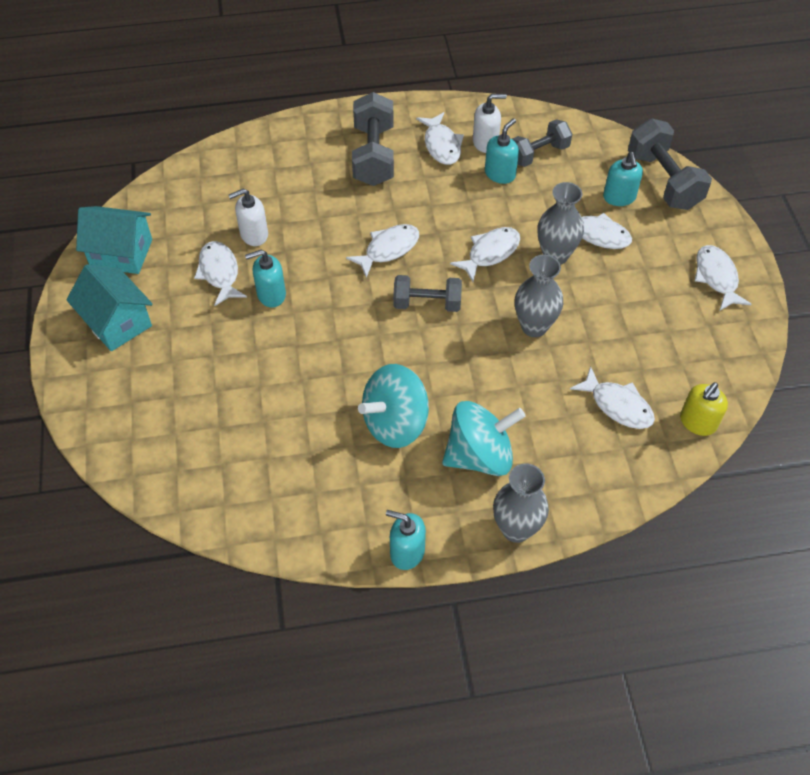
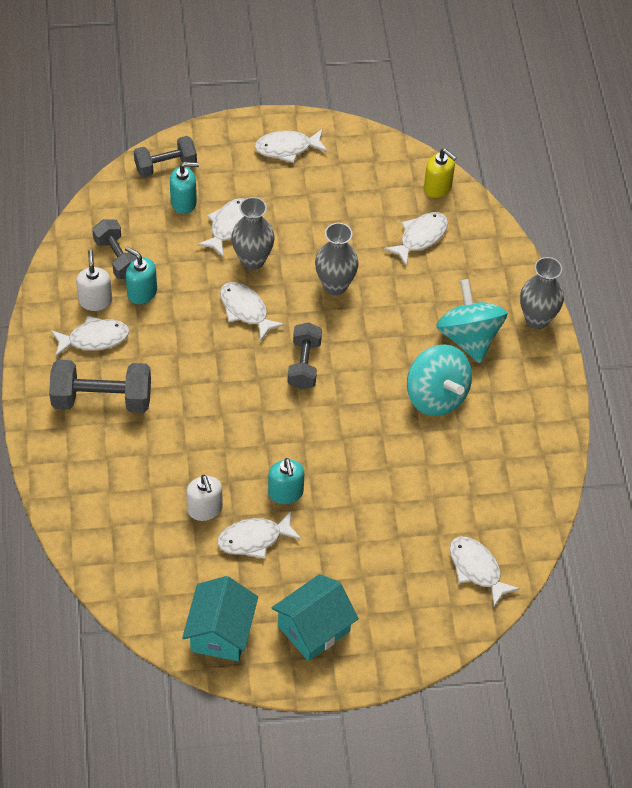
camera: 90 degrees left, 0 degrees up
white fish [346,224,419,278] -> white fish moved to [450,537,520,607]
turquoise soap dispenser [386,510,426,570] -> none
grey dumbbell [628,119,712,210] -> grey dumbbell [134,136,197,177], size x0.66

